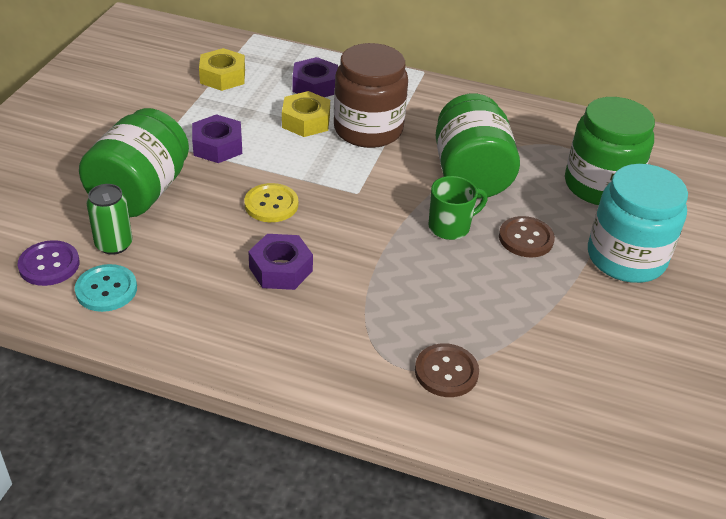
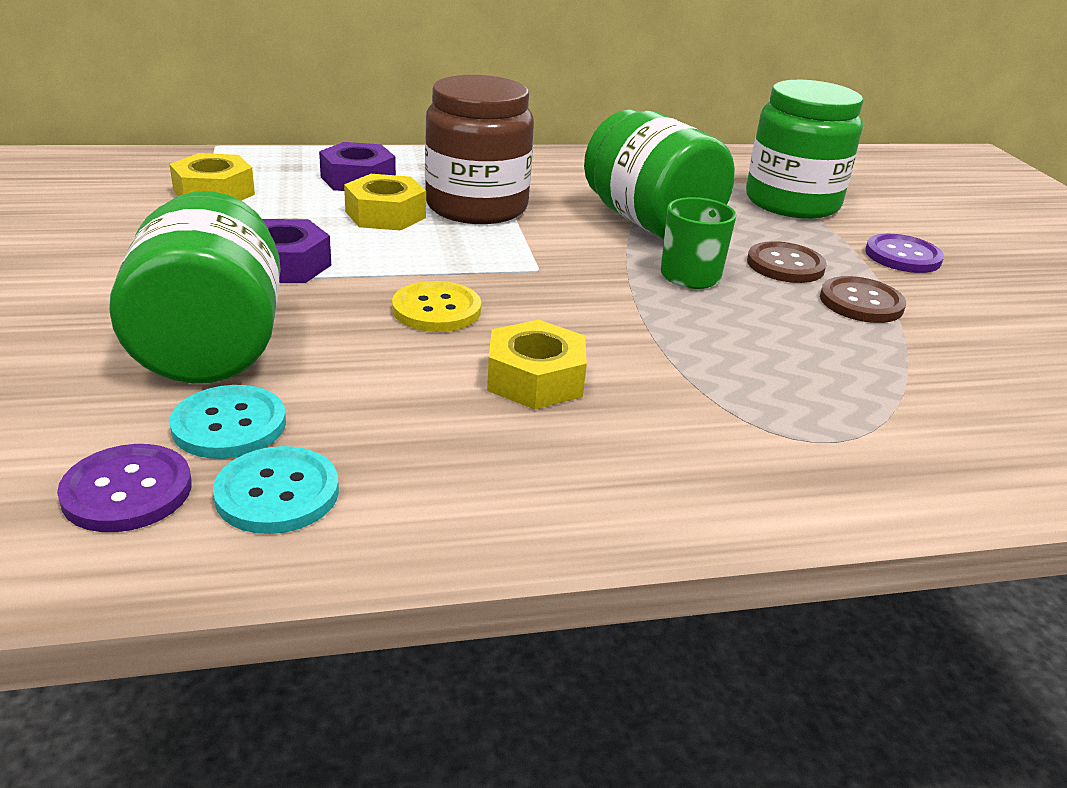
camera: 30 degrees left, 10 degrees down
green can [86,184,132,255] -> turquoise button [170,385,286,459]
purple nut [248,234,313,290] -> yellow nut [487,320,587,410]
brown button [415,343,479,397] -> brown button moved to [820,276,906,323]
turquoise jar [588,164,688,283] -> purple button [865,234,944,273]

